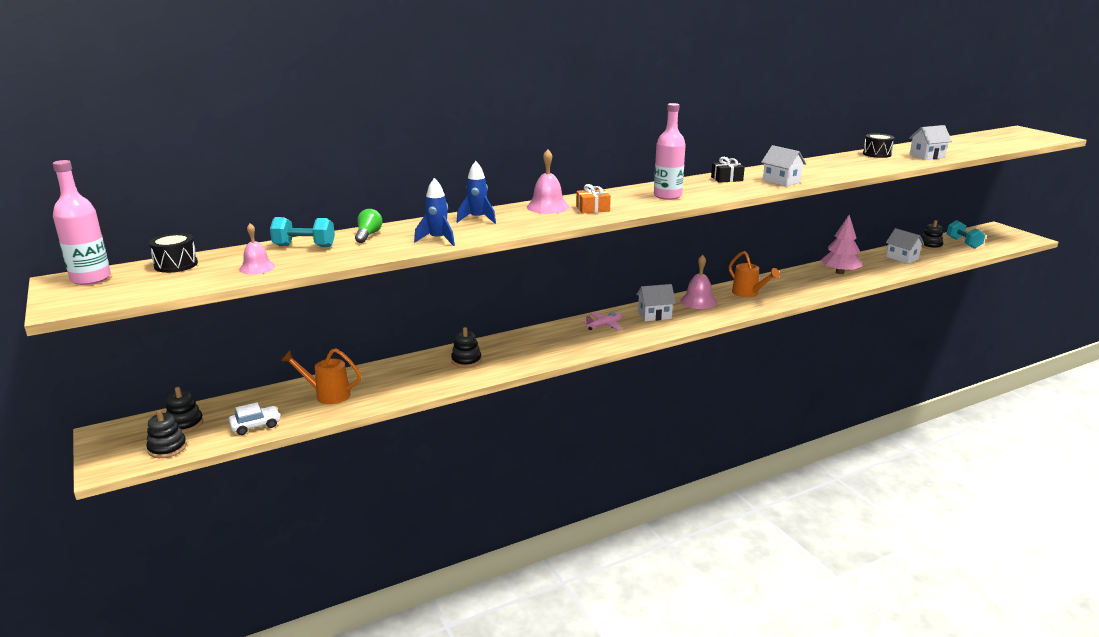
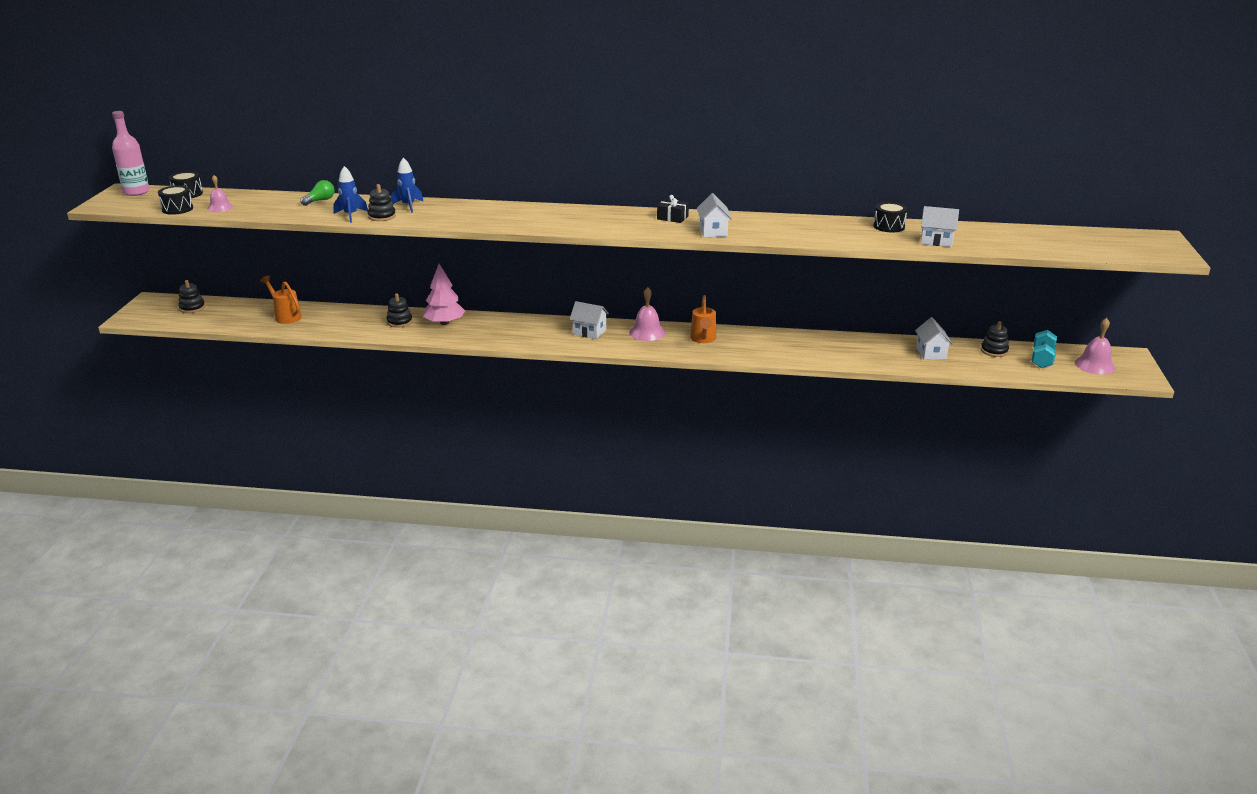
camera: 35 degrees right, 5 degrees up
black stacking toy [146,410,187,458] -> black stacking toy moved to [368,184,396,221]
white car [229,402,281,435] -> none
turquoise dumbbell [270,217,335,247] -> none
pink bell [527,149,569,214] -> pink bell moved to [1075,318,1115,375]
orange gift [576,184,611,213] -> none
pink plane [583,312,622,331] -> none
pink bottle [654,103,686,200] -> none
pink tree [820,215,862,274] -> pink tree moved to [423,264,465,325]
none -> black drum [158,185,193,215]

